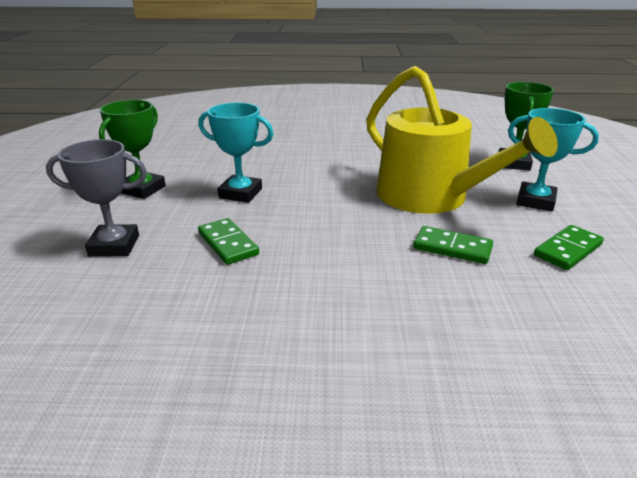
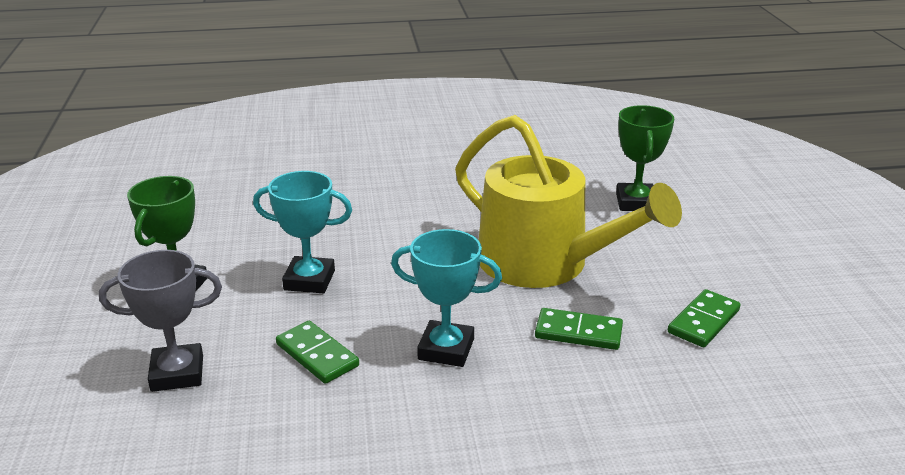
camera: 10 degrees left, 0 degrees up
turquoise trophy [508,108,599,212] -> turquoise trophy moved to [391,229,502,367]

